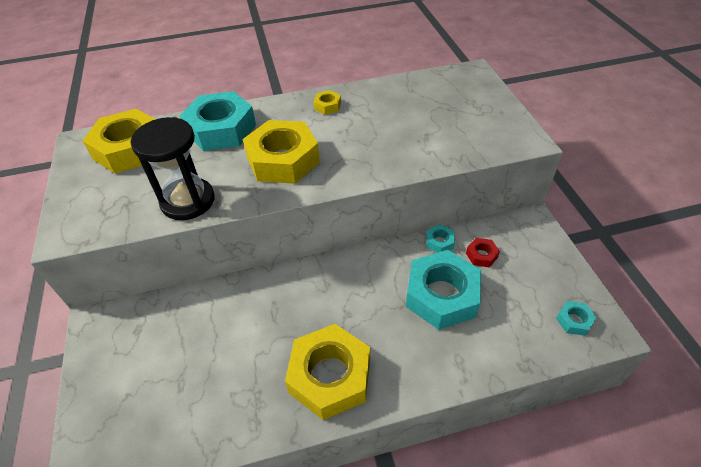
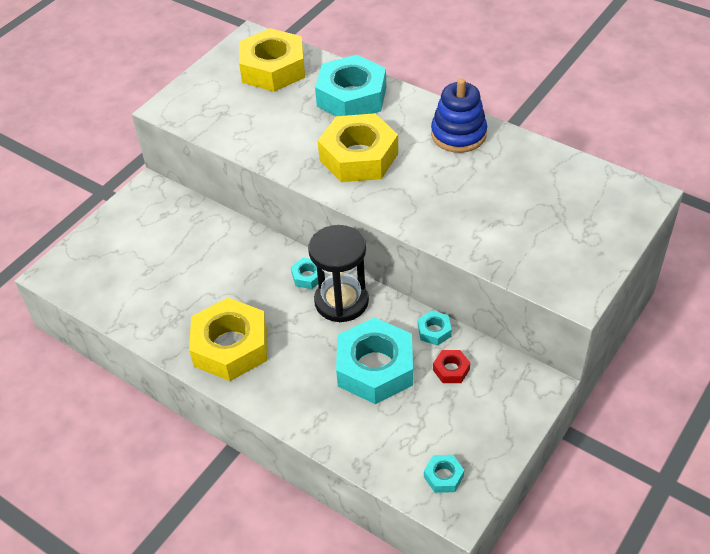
camera: 50 degrees right, 0 degrees up
black hourglass [131,117,215,220] -> black hourglass moved to [308,225,369,322]
yellow nut [314,90,341,115] -> blue stacking toy [431,78,487,153]
none -> turquoise nut [291,257,318,289]

